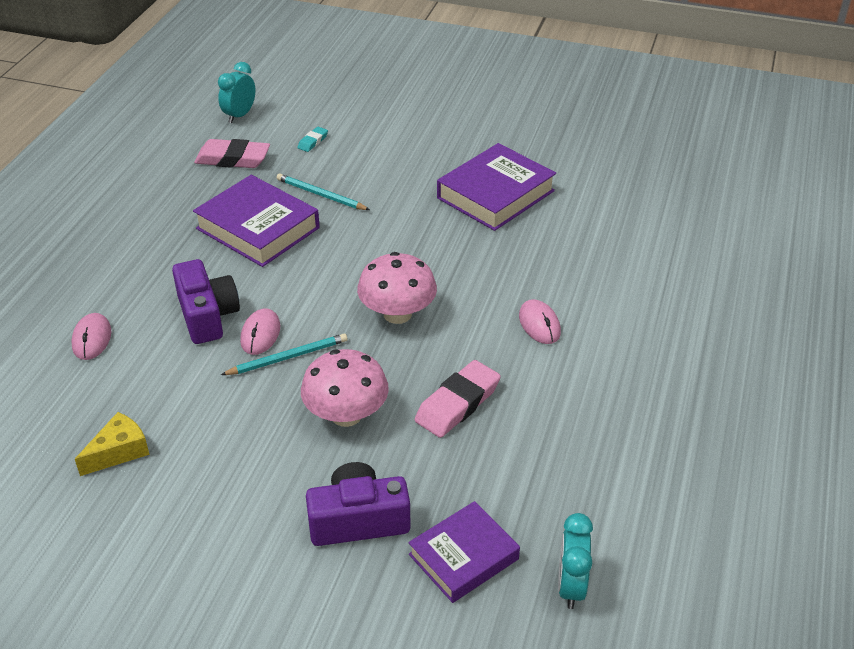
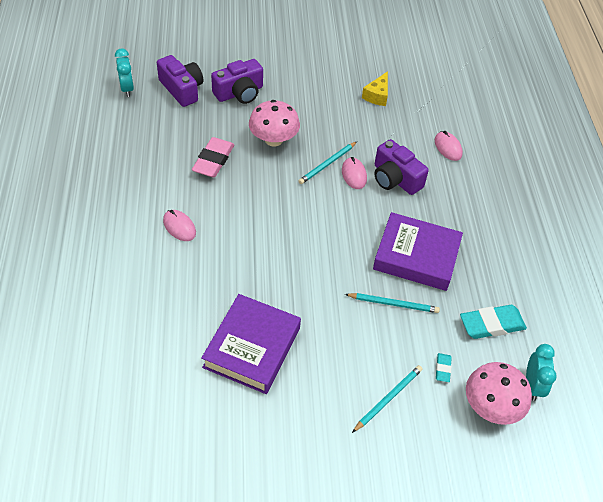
camera: 155 degrees right, 10 degrees up
pink eraser [194,139,270,168] -> turquoise eraser [460,305,527,339]
pink mushroom [357,252,437,324] -> pink mushroom moved to [466,362,532,425]
purple book [408,501,520,603] -> purple camera [157,55,203,107]
none -> turquoise pencil [352,365,423,433]

